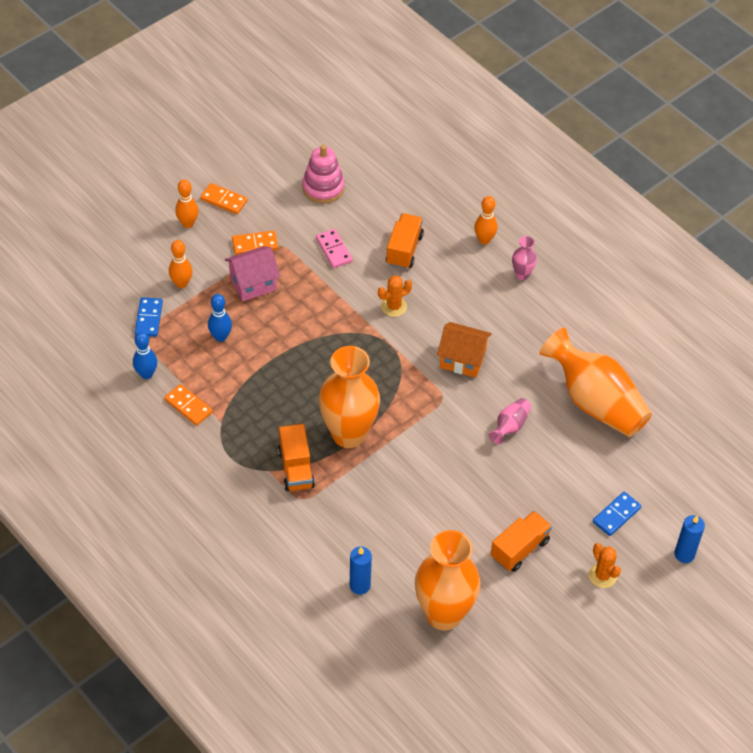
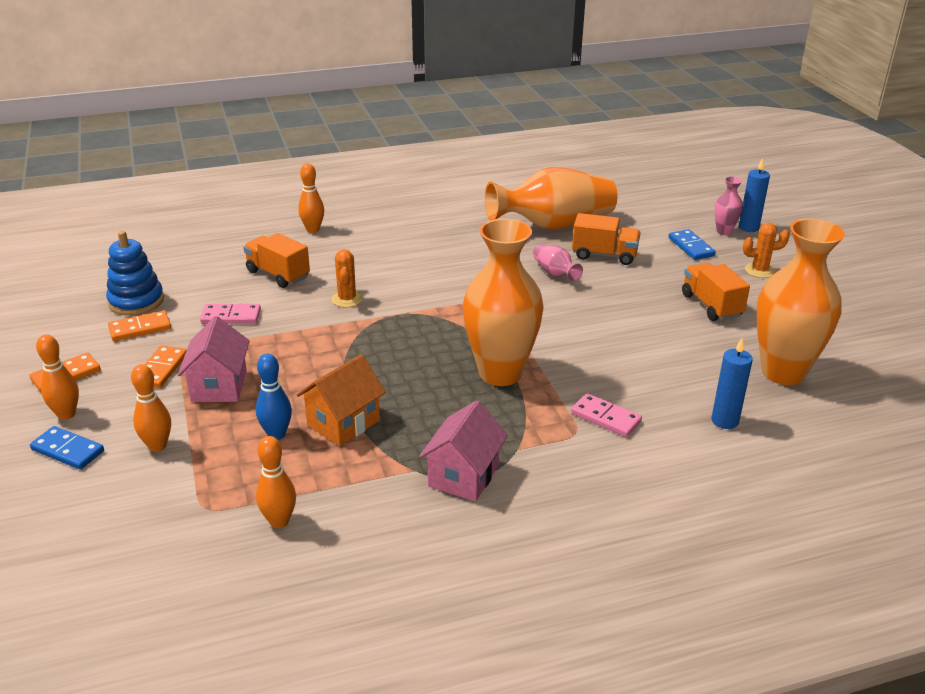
camera: 65 degrees left, 20 degrees down
blue bowling pin [133,332,157,379] -> orange bowling pin [256,436,296,528]
blue domino [135,297,163,337] -> blue domino moved to [30,426,104,470]
orange domino [164,384,213,426] -> orange domino moved to [108,311,171,341]
orange truck [278,424,315,491] -> orange truck moved to [572,213,641,265]
pink stacking toy [302,145,345,203] -> blue stacking toy [106,231,164,316]
orange house [437,322,492,378] -> orange house moved to [297,354,386,446]
pink vase [512,236,537,280] -> pink vase moved to [715,176,743,235]
none -> pink house [419,400,508,501]
none -> pink domino [571,393,642,437]

